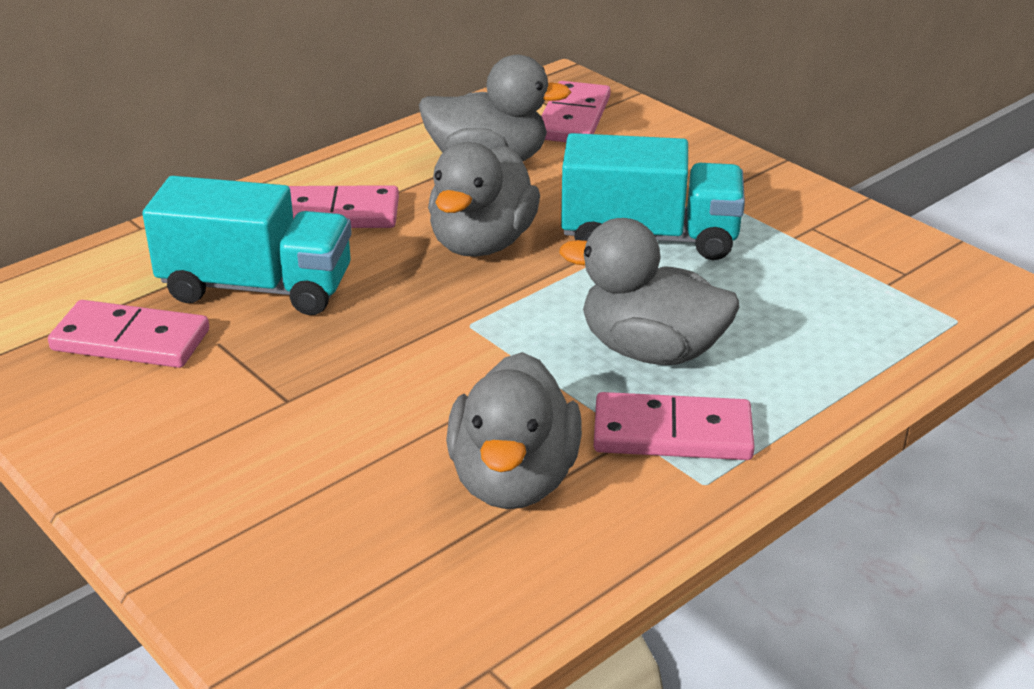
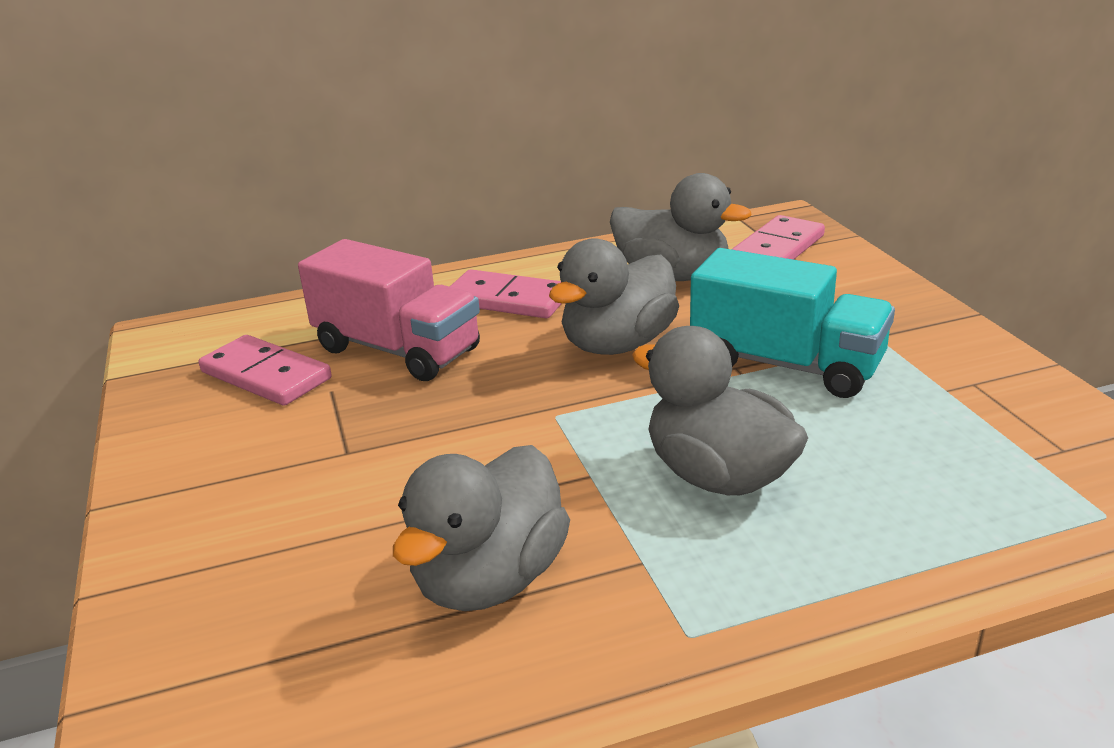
camera: 25 degrees right, 5 degrees down
turquoise truck [142,176,352,315] -> pink truck [298,239,480,381]
pink domino [594,392,755,460] -> none

